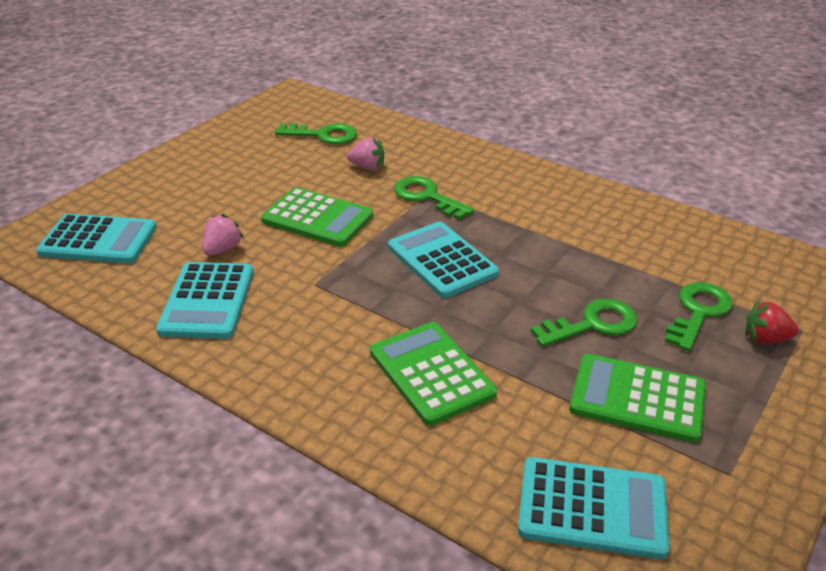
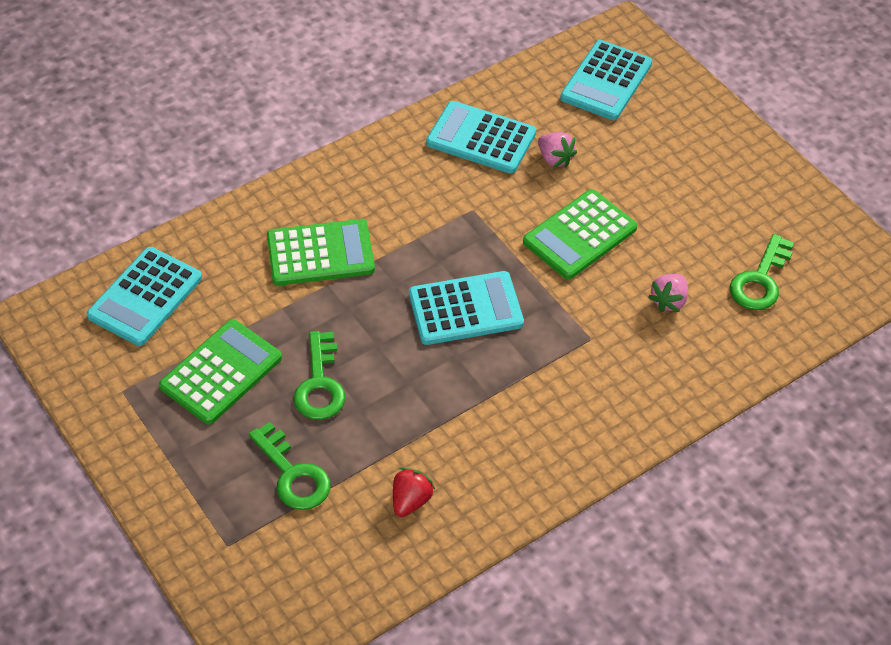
camera: 110 degrees right, 15 degrees up
green key [394,176,474,220] -> none
red strawberry [745,300,799,344] -> red strawberry moved to [393,467,435,517]

